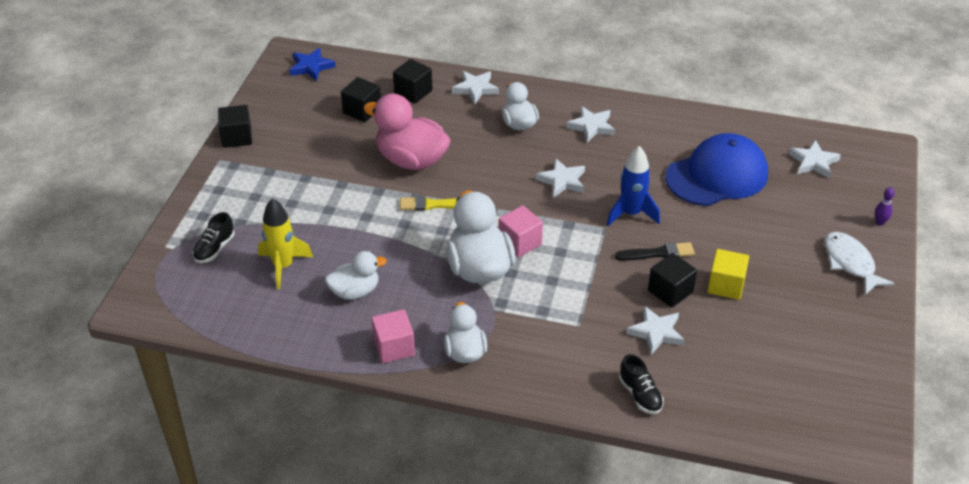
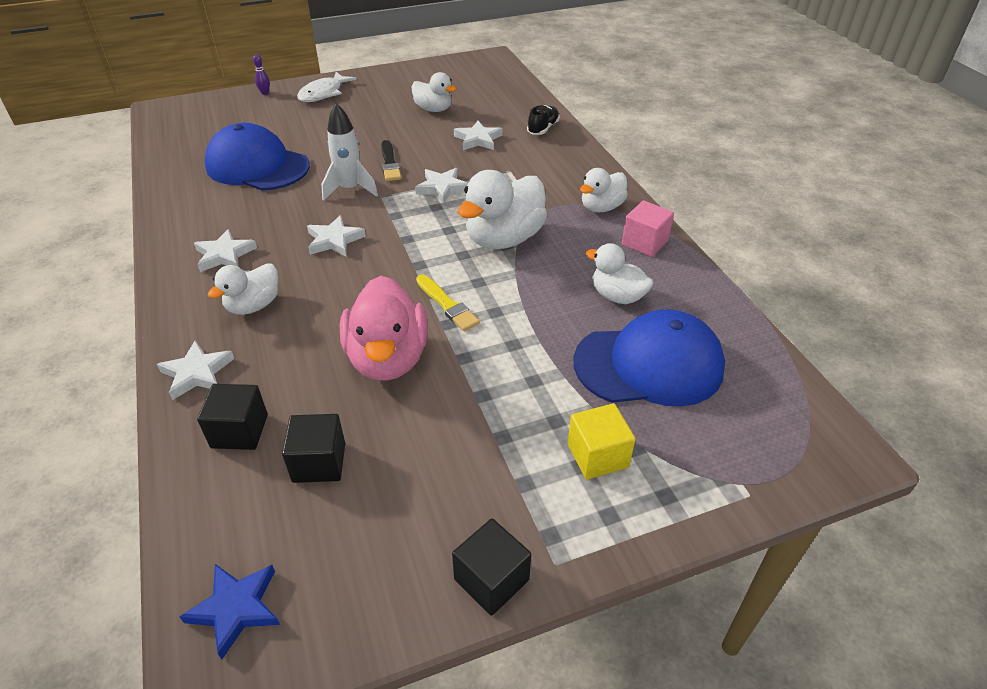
camera: 125 degrees left, 0 degrees up
black shoe [192,212,235,263] -> none
yellow rocket [258,198,313,290] -> blue cap [573,309,725,406]
pink cube [498,205,543,258] -> none
blue rocket [607,146,660,226] -> white rocket [321,103,378,201]
black brush [615,242,695,261] -> black brush turned 150 degrees counterclockwise [381,140,401,181]
black cube [648,253,697,308] -> none
yellow cube [707,249,749,300] -> yellow cube moved to [568,403,636,479]
white star [789,140,841,178] -> white star moved to [415,168,468,204]
none -> white duck [412,72,457,112]

